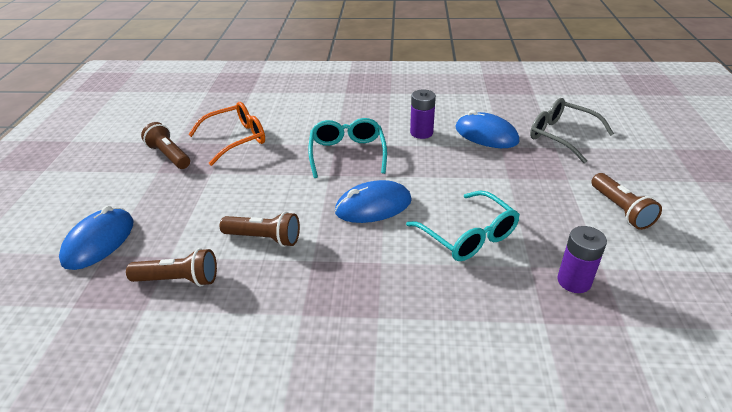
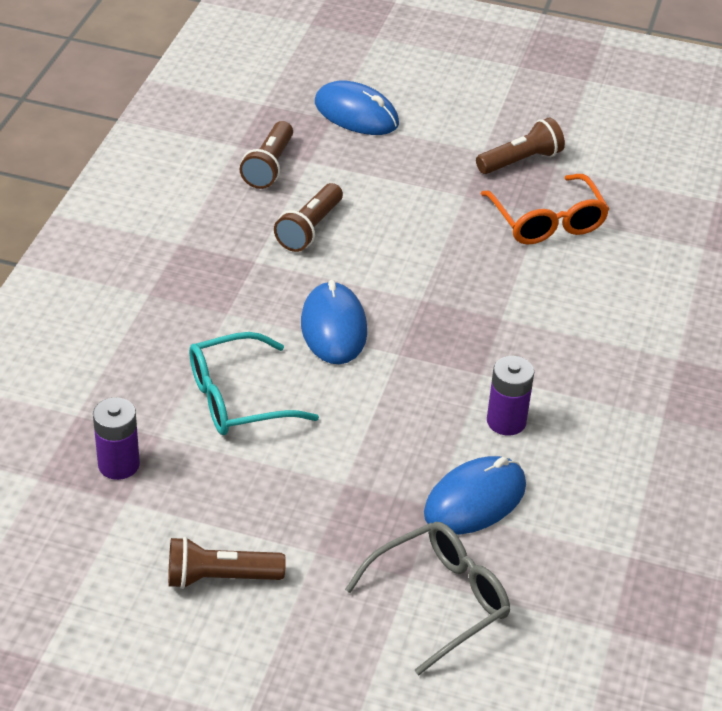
camera: 100 degrees right, 5 degrees up
turquoise glasses [308,118,387,178] -> none

